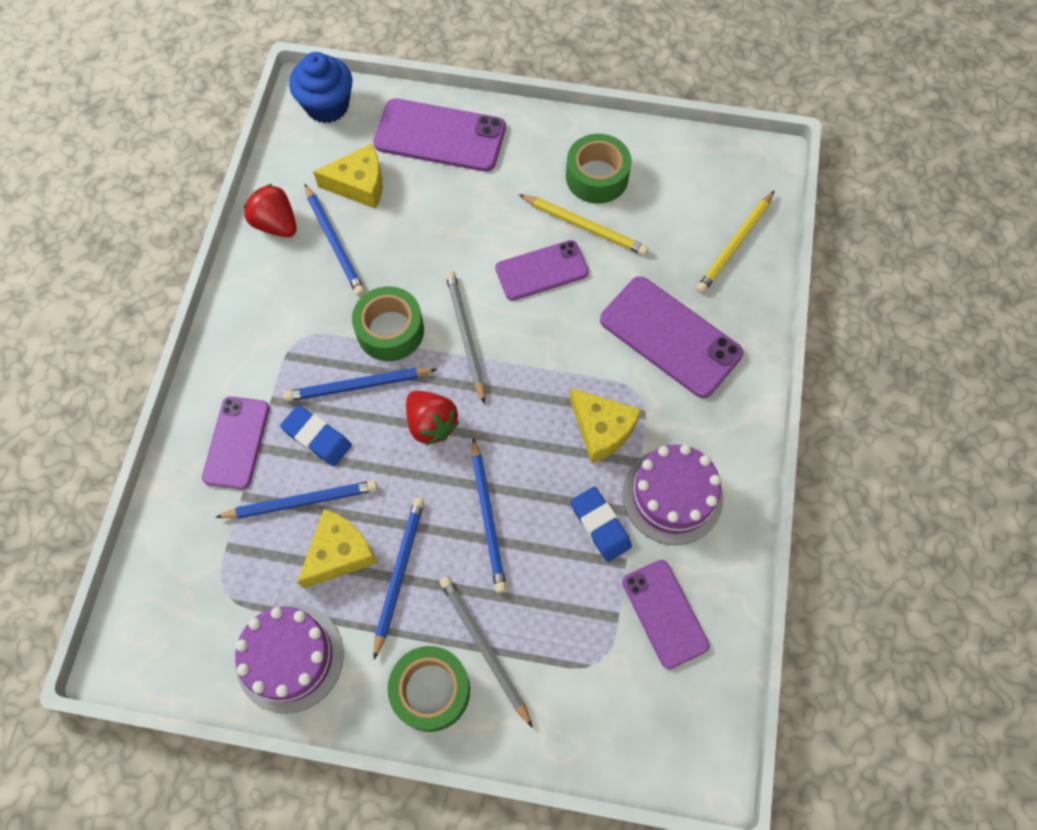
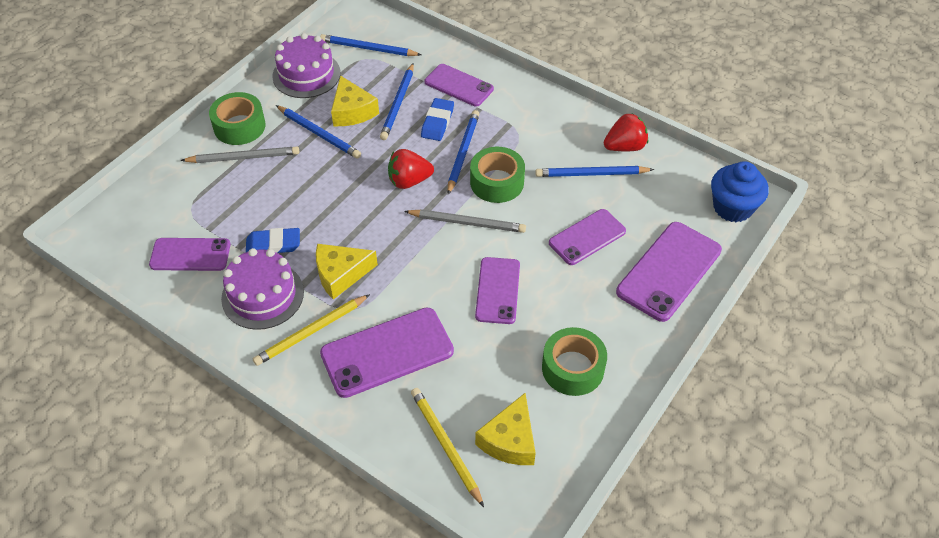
camera: 115 degrees right, 15 degrees down
blue eraser [280,405,352,466] -> blue eraser turned 45 degrees counterclockwise [421,98,454,141]
yellow cheese [313,143,383,209] -> yellow cheese moved to [475,393,536,465]
blue pencil [472,437,507,593] -> blue pencil moved to [320,34,422,56]
yellow pencil [518,194,648,255] -> yellow pencil moved to [253,294,370,366]
none -> purple phone [549,209,626,265]

